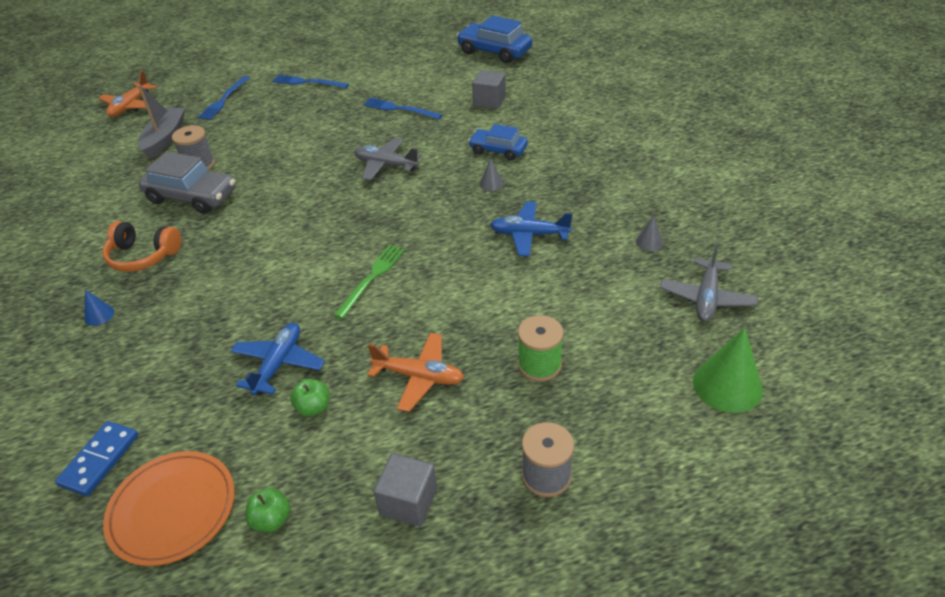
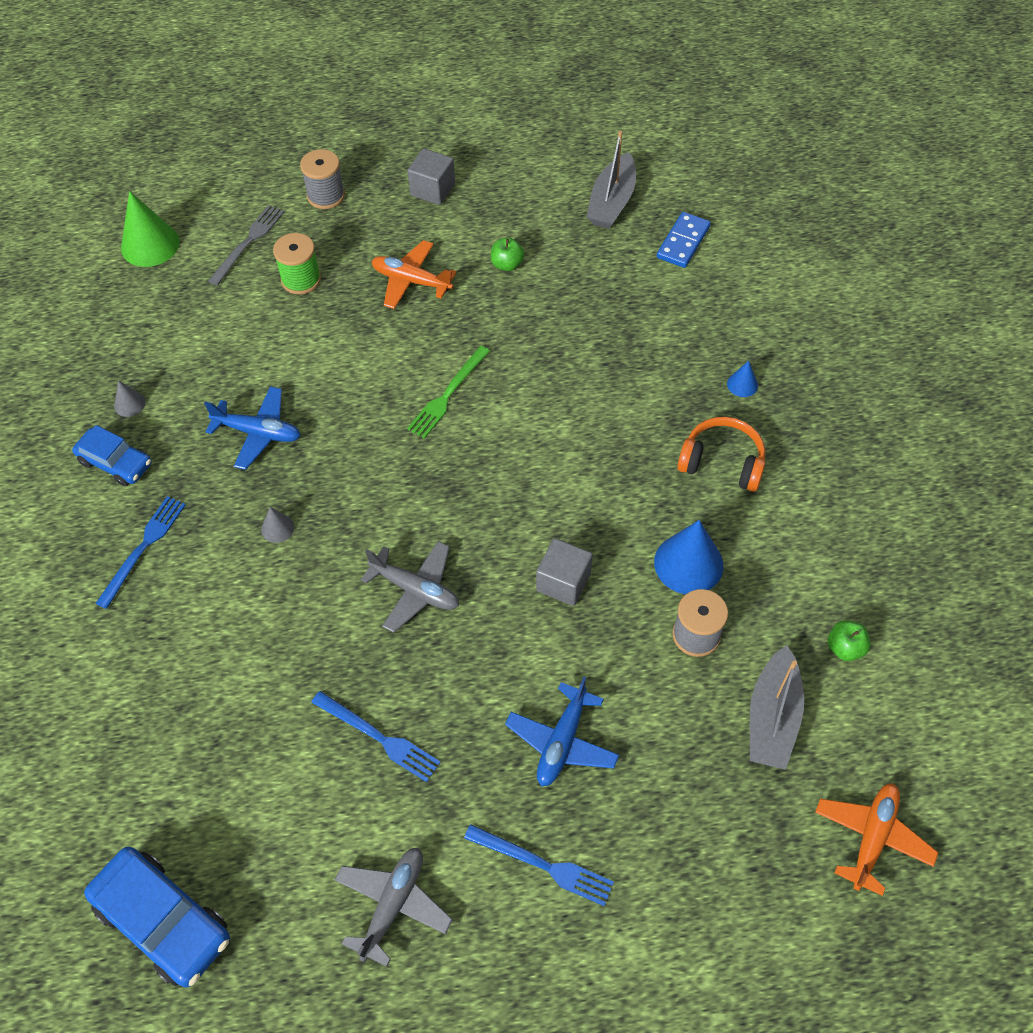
camera: 175 degrees left, 15 degrees up
orange plate [103,451,235,566] -> grey boat [586,131,636,229]
grey car [139,151,236,214] -> blue cone [654,520,723,594]
blue fork [198,76,250,120] -> blue fork moved to [95,496,186,609]
blue plane [231,323,325,395] -> blue plane moved to [505,677,619,786]
green apple [245,488,290,532] -> green apple moved to [828,620,870,661]
blue car [468,124,528,160] -> blue car moved to [72,425,152,486]
grey cube [472,70,506,109] -> grey cube moved to [536,538,593,606]
grey plane [660,244,758,322] -> grey plane moved to [334,848,453,967]
none -> grey fork [209,205,284,285]

